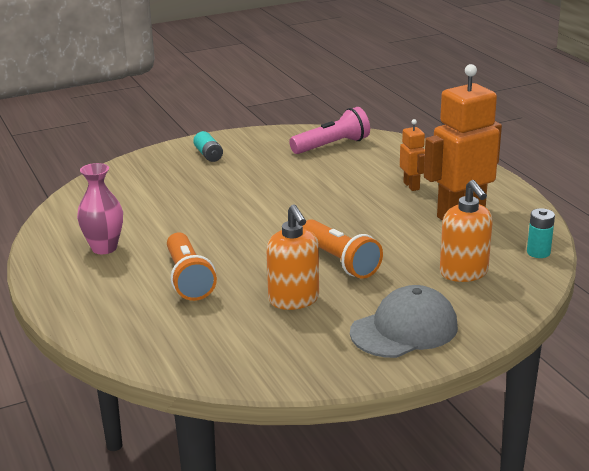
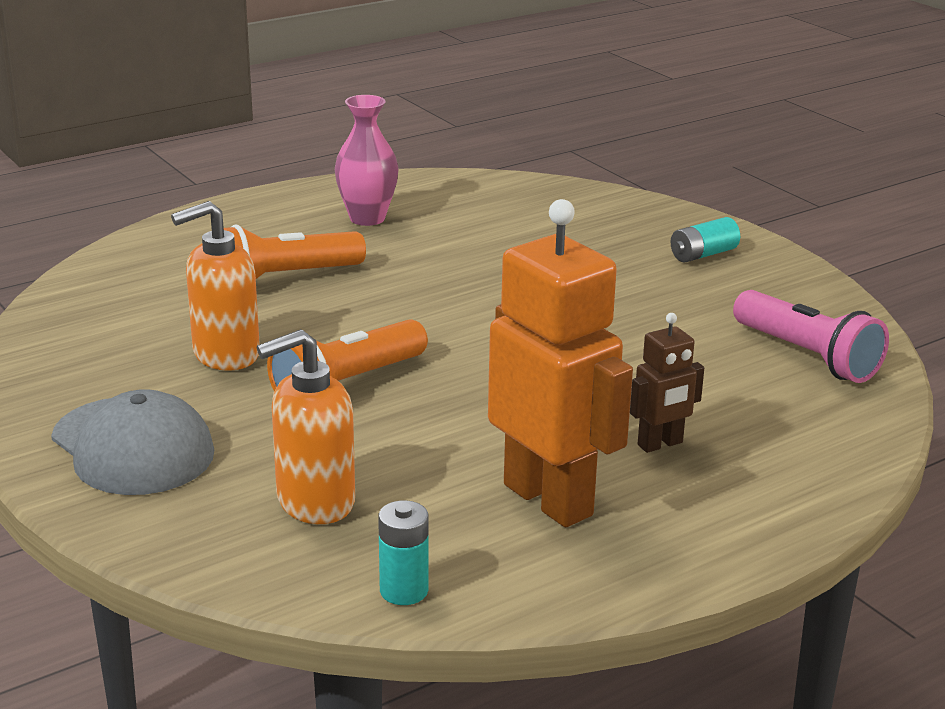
camera: 80 degrees right, 0 degrees up
orange robot [400,119,425,191] -> brown robot [630,313,704,453]

